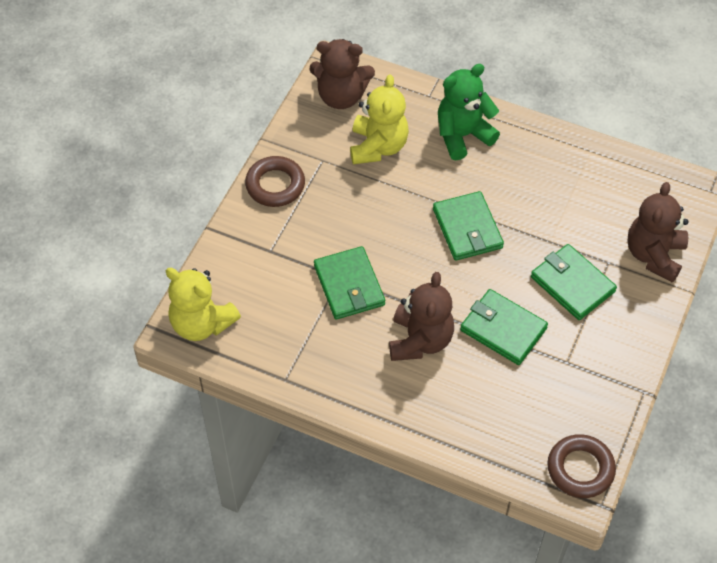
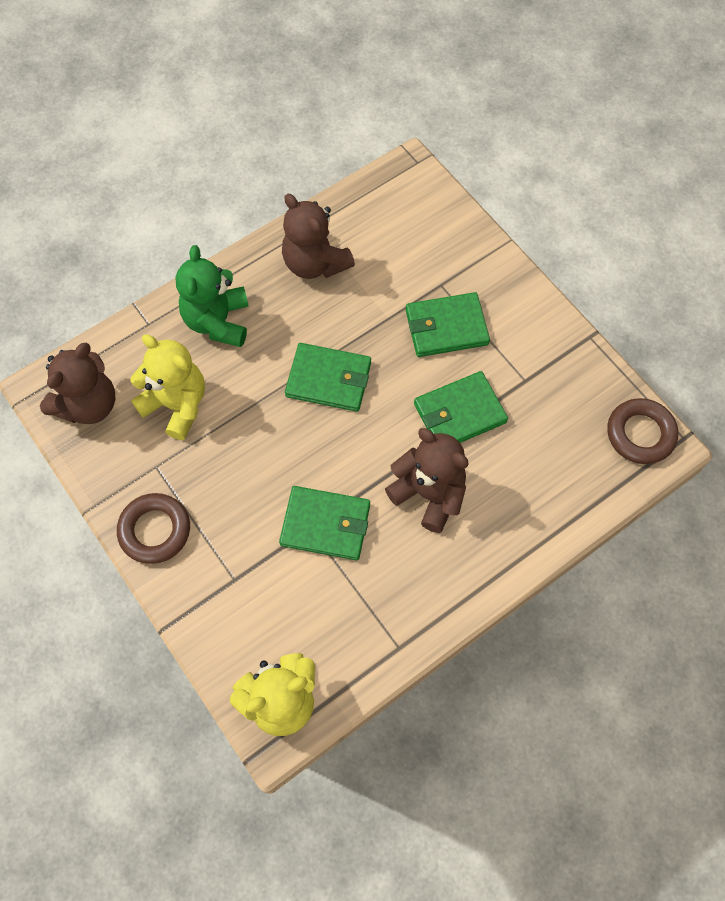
camera: 60 degrees left, 10 degrees up
brown teddy bear [627,182,689,283] -> brown teddy bear moved to [282,194,355,279]

